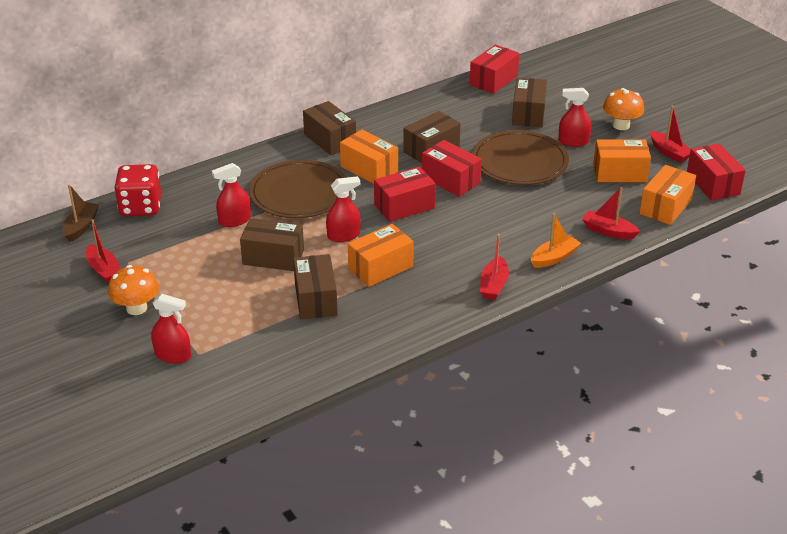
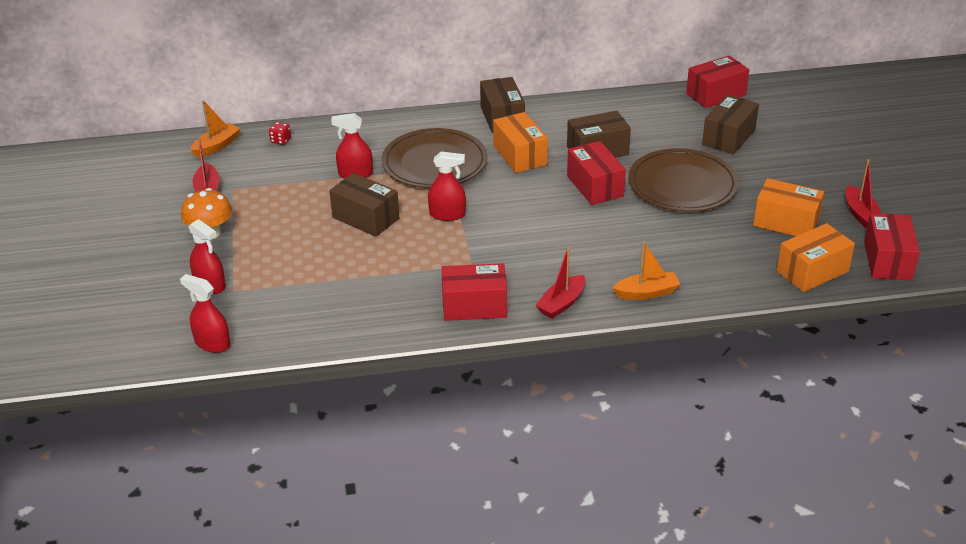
camera: 25 degrees right, 0 degrees up
brown boat [62,185,99,242] -> orange boat [191,100,241,157]
red dice [114,164,161,216] -> red dice [269,122,291,145], size x0.42
brown box [293,254,338,319] -> none
orange box [348,224,414,287] -> none
red box [374,166,436,222] -> red box moved to [442,263,507,321]
red spray bottle [558,88,591,147] -> red spray bottle moved to [180,274,231,353]
red boat [582,187,640,239] -> none
orange mushroom [603,88,644,130] -> none

